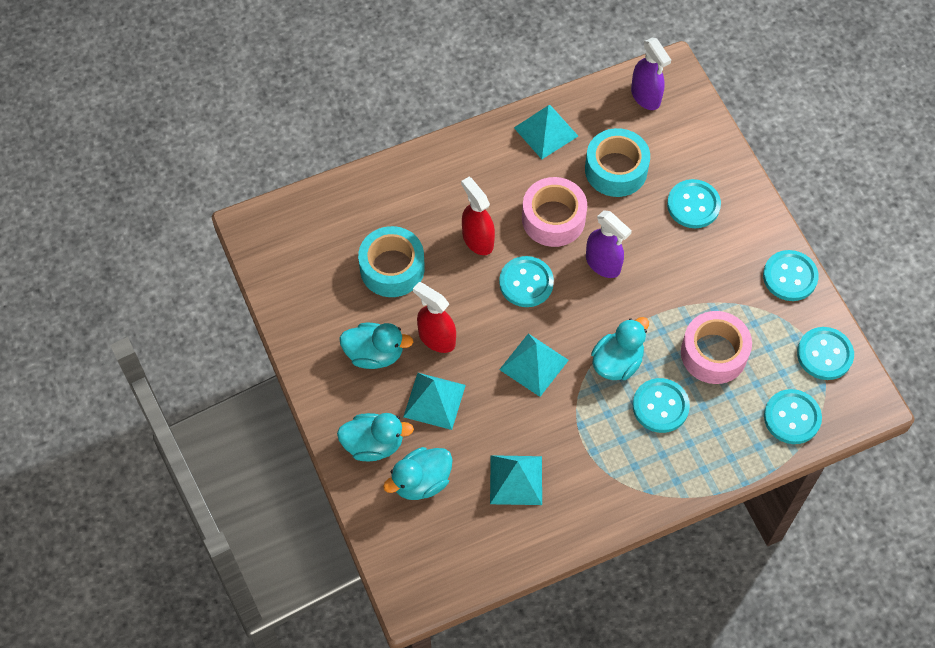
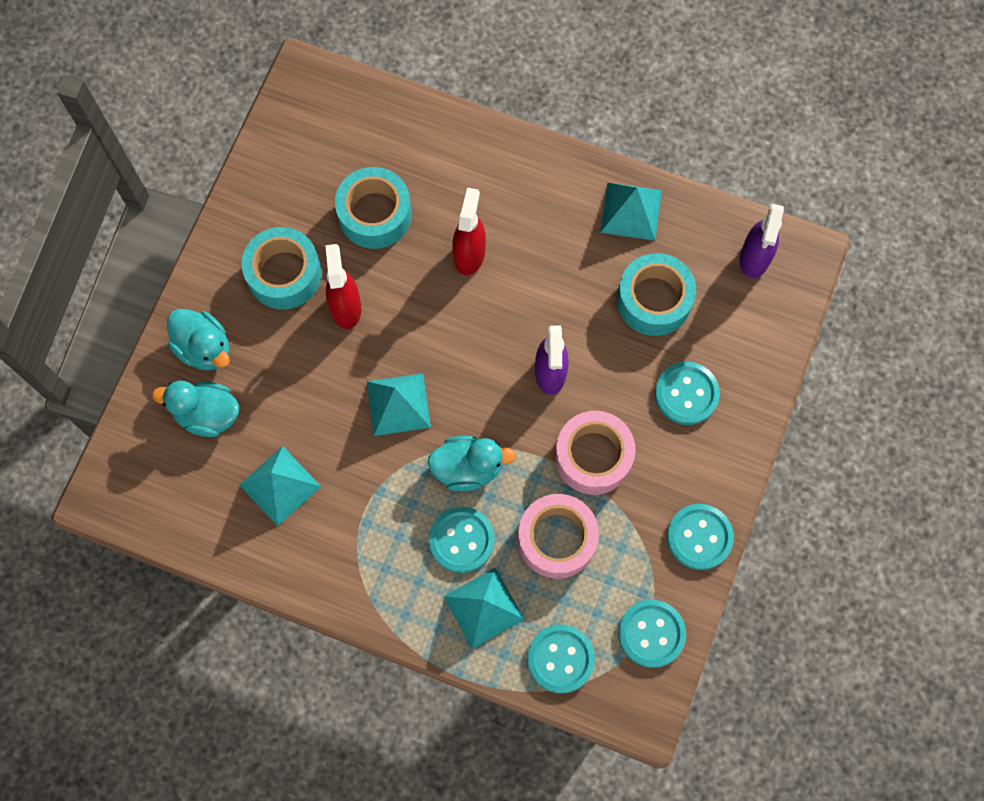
camera: 45 degrees right, 10 degrees up
turquoise duck [339,323,413,369] -> turquoise tape [241,227,322,309]
turquoise pyramid [403,373,466,430] -> turquoise pyramid moved to [443,568,524,649]
turquoise button [499,256,554,307] -> none
pink tape [522,177,587,247] -> pink tape moved to [555,411,636,495]

